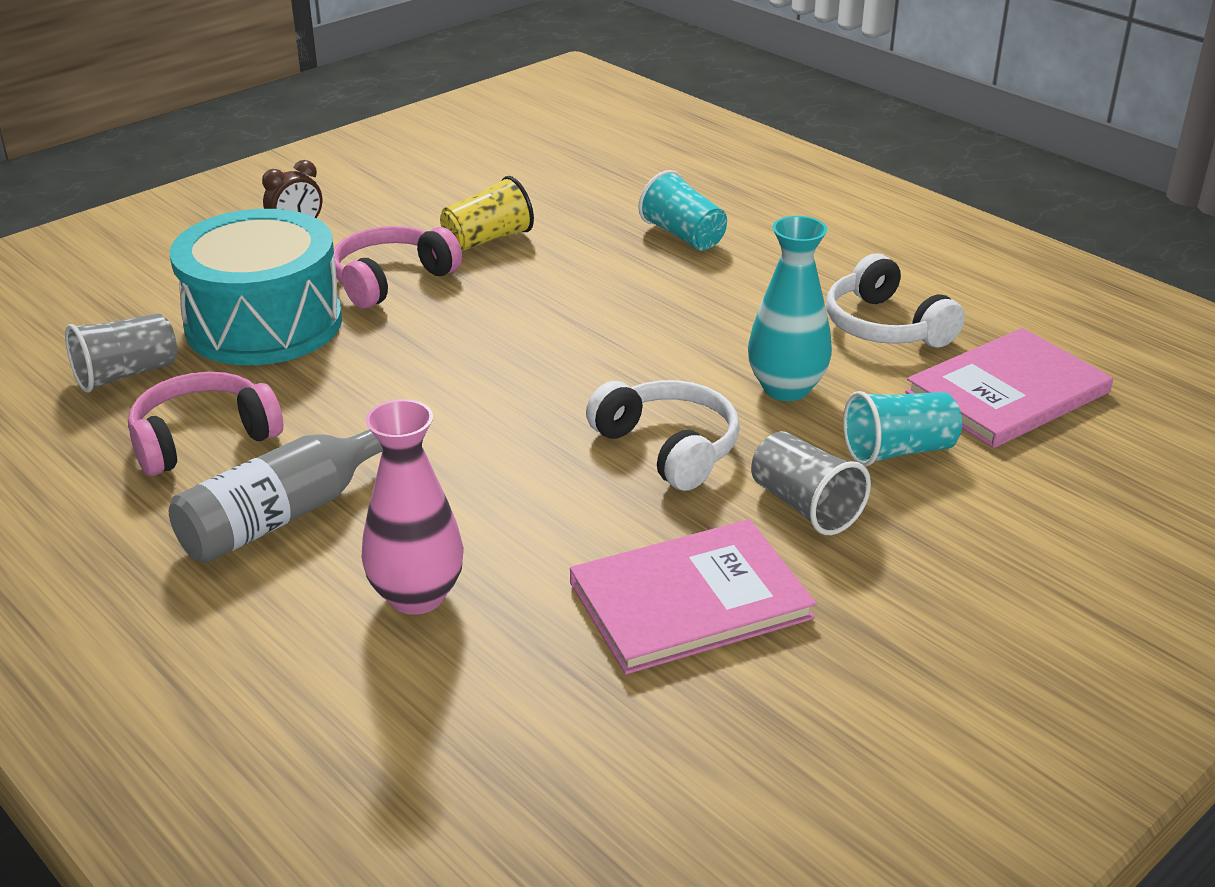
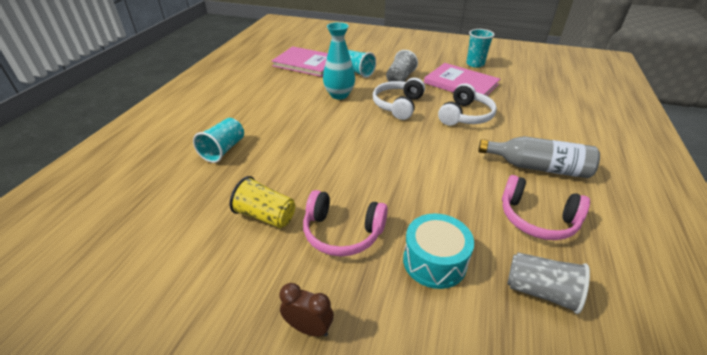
camera: 120 degrees left, 5 degrees up
turquoise drum [170,209,342,365] -> turquoise drum [403,214,474,289], size x0.60
pink vase [361,399,464,615] -> none
white headphones [826,253,965,348] -> white headphones moved to [438,83,497,126]
none -> turquoise cup [466,29,494,68]

